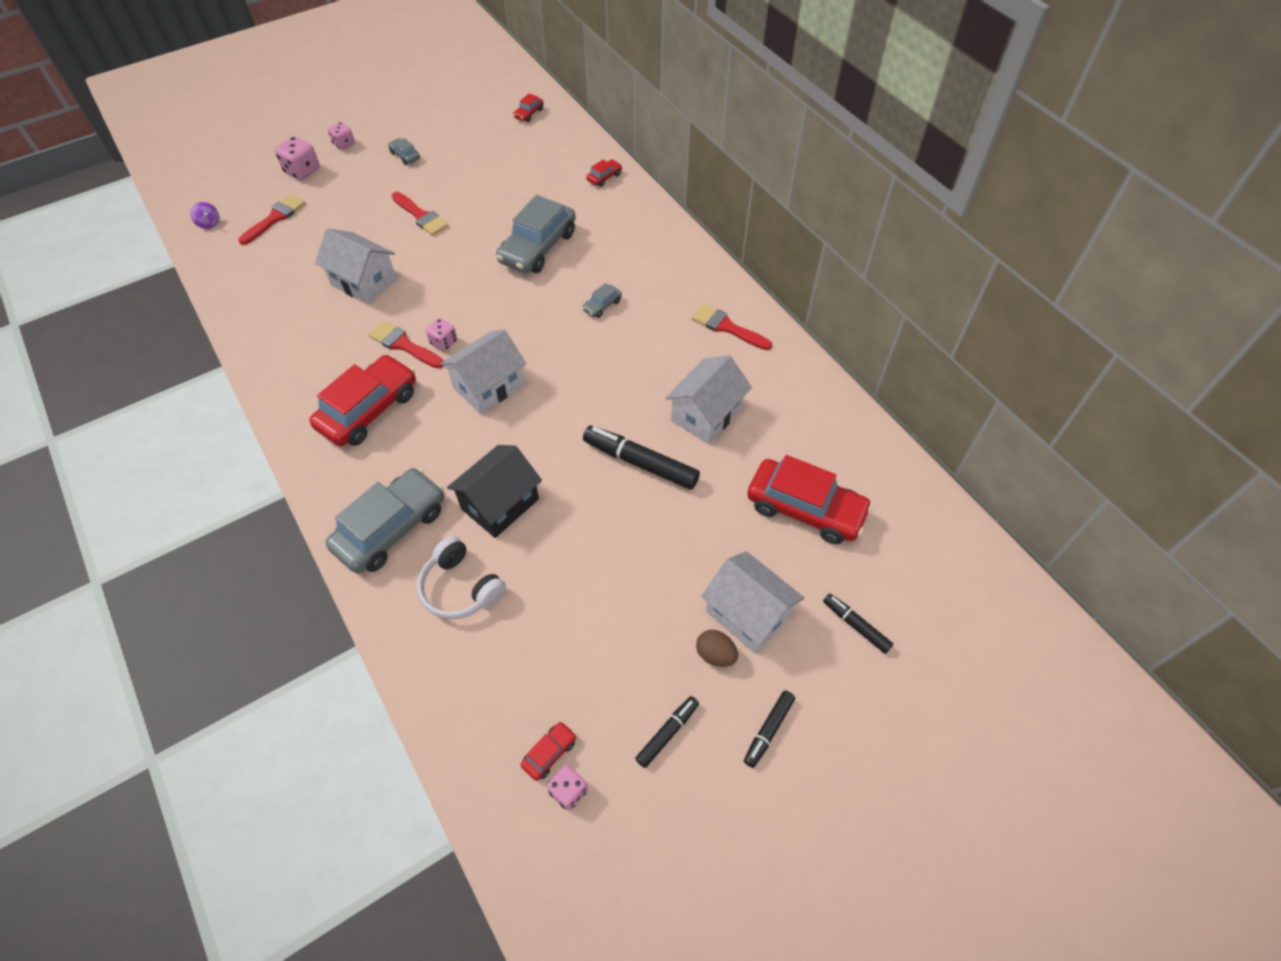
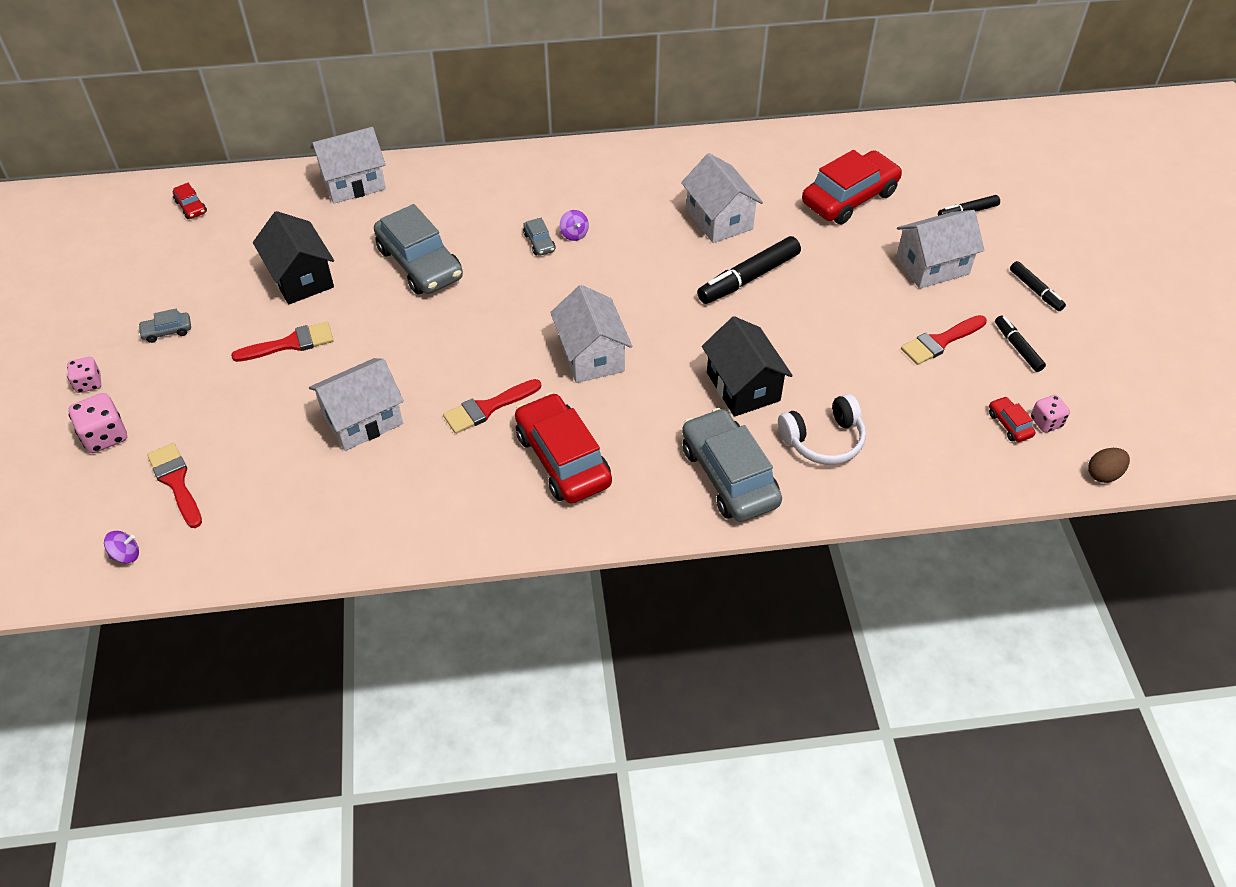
camera: 65 degrees left, 5 degrees down
pink dice [426,318,457,351] -> none
red car [586,159,622,187] -> white house [310,127,386,203]
red brush [691,304,772,350] -> red brush moved to [901,315,987,365]
brown egg [696,630,738,667] -> brown egg moved to [1088,448,1130,483]
none -> black house [253,211,334,304]
none -> purple spinning top [560,210,589,241]

